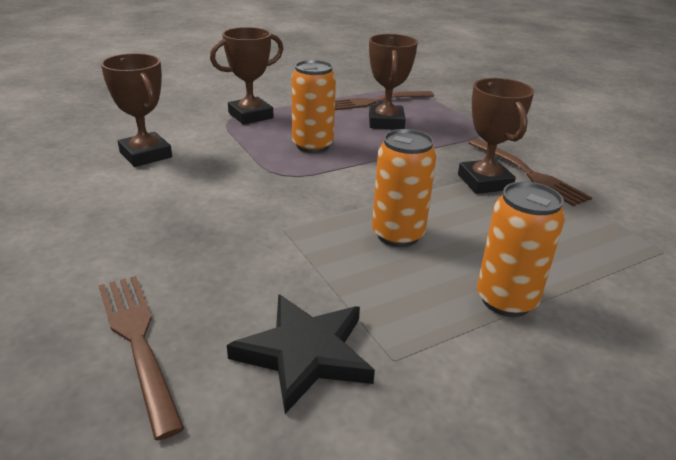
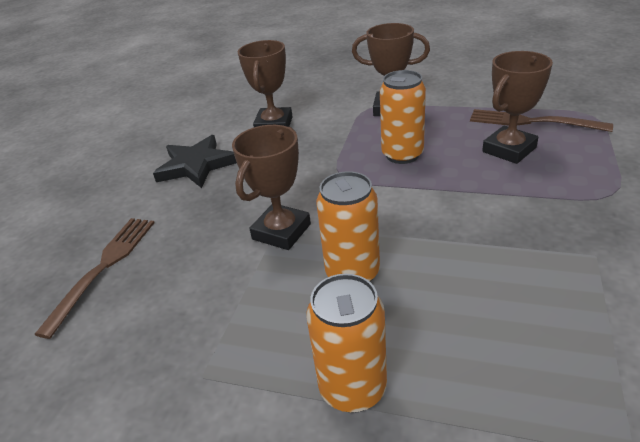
camera: 50 degrees right, 5 degrees up
black star [227,294,375,414] -> black star moved to [153,135,237,188]
brown trophy [458,78,534,194] -> brown trophy moved to [232,125,311,250]
brown fork [469,139,592,206] -> none

